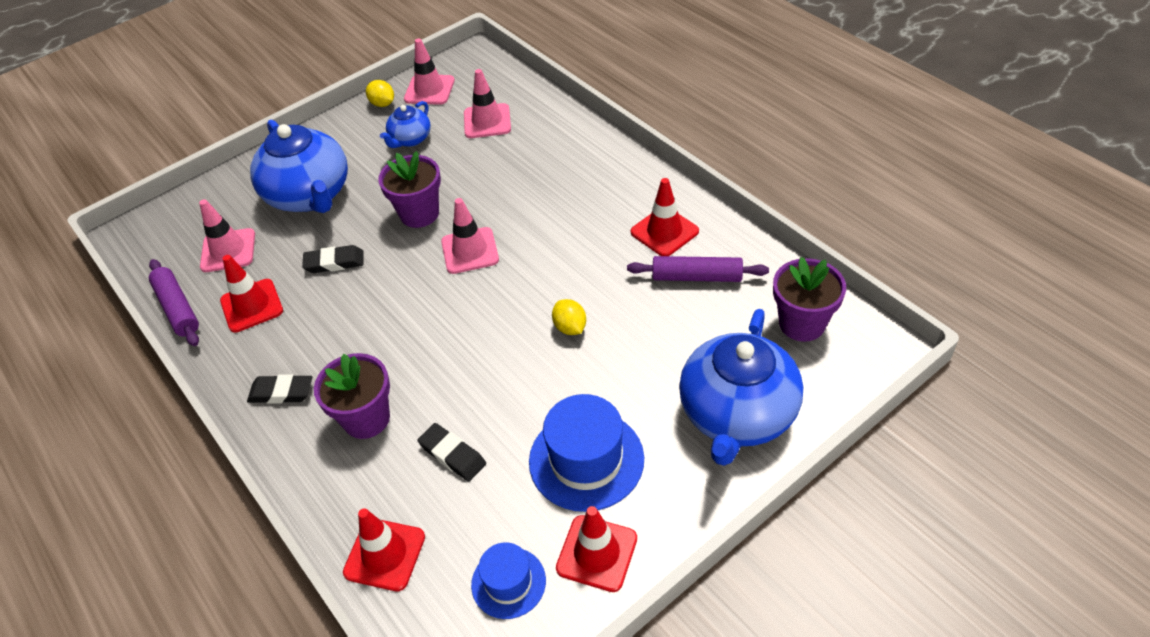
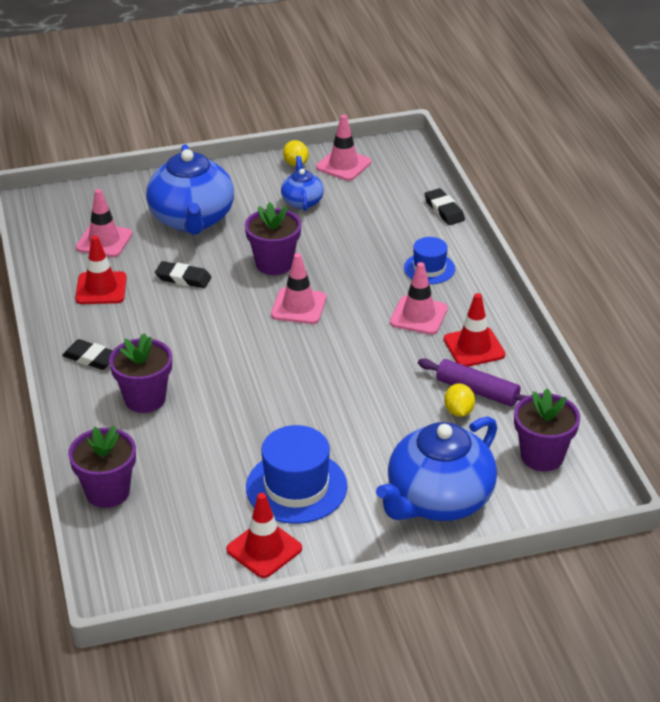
camera: 20 degrees right, 10 degrees down
purple rolling pin [149,259,199,346] -> none
red traffic cone [343,508,425,591] -> purple flower pot [68,426,136,508]
blue teapot [380,101,431,148] -> blue teapot turned 120 degrees clockwise [281,156,324,211]
black eraser [418,423,486,482] -> black eraser moved to [425,188,465,225]
pink traffic cone [464,69,511,138] -> pink traffic cone moved to [390,262,448,335]
blue hat [471,542,546,619] -> blue hat moved to [404,237,455,284]
yellow lemon [552,299,586,335] -> yellow lemon moved to [444,383,475,417]

